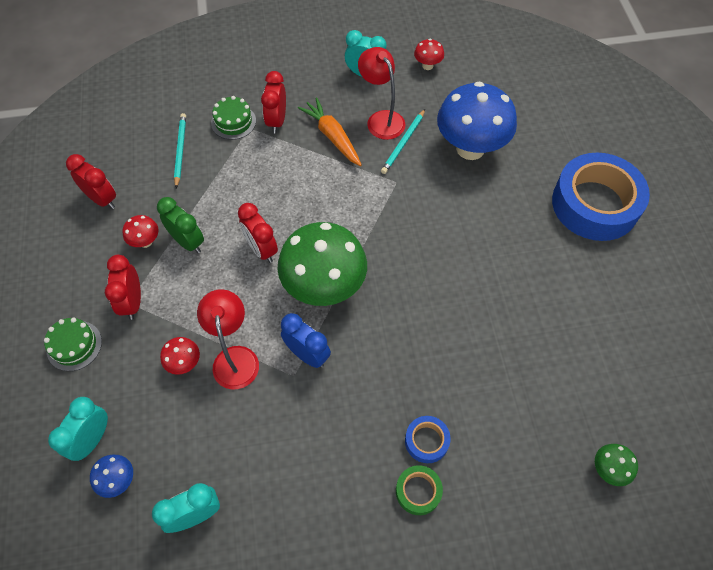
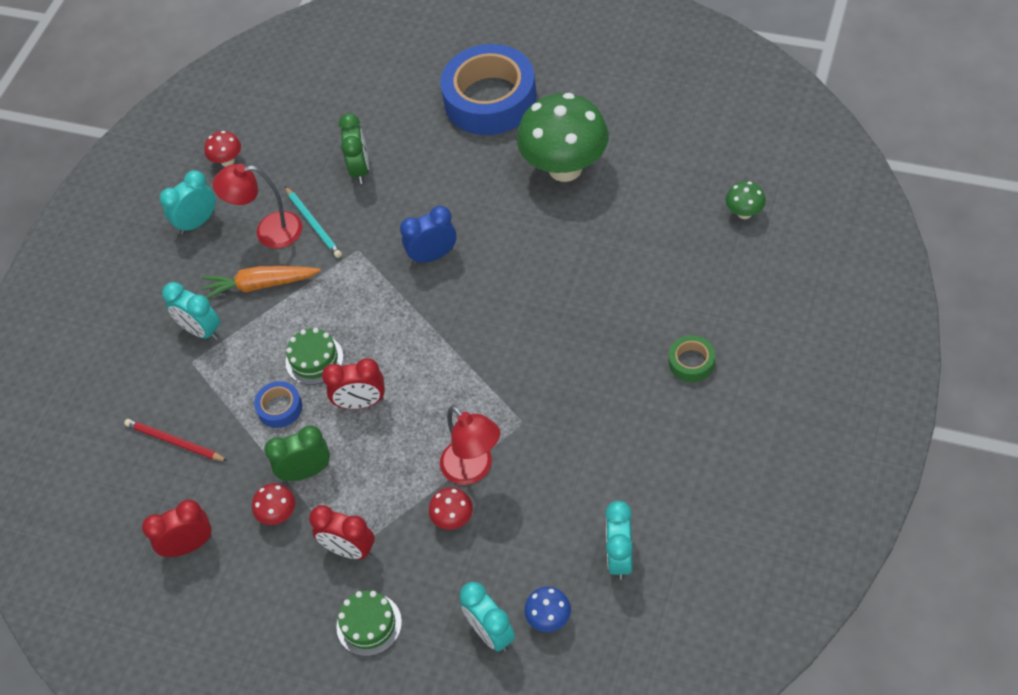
camera: 55 degrees left, 5 degrees down
turquoise pencil [174,113,186,188] -> red pencil [124,419,228,461]
red lamp [197,289,259,389] -> red lamp turned 150 degrees counterclockwise [440,406,500,485]
green cake [211,96,256,140] -> green cake moved to [285,328,343,385]
red clock [261,71,286,134] -> turquoise clock [162,282,220,340]
green mushroom [277,222,367,306] -> green mushroom moved to [517,93,608,182]
blue clock [281,313,331,368] -> blue clock moved to [400,206,457,264]
blue tape [405,416,451,463] -> blue tape moved to [254,381,302,428]
blue mushroom [437,82,517,160] -> green clock [339,113,369,184]

